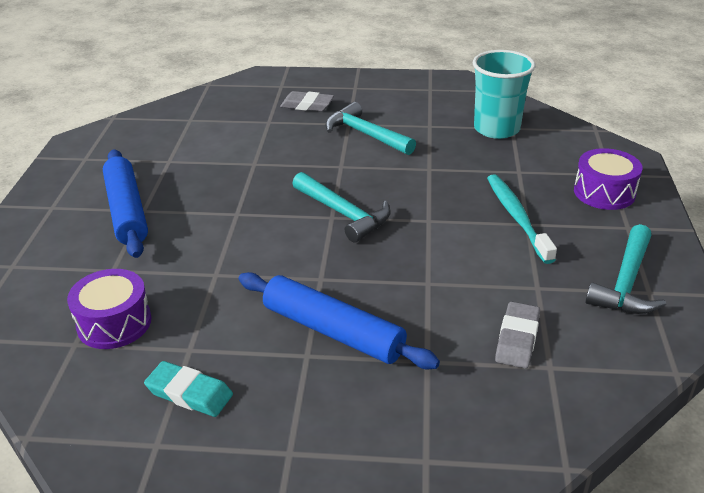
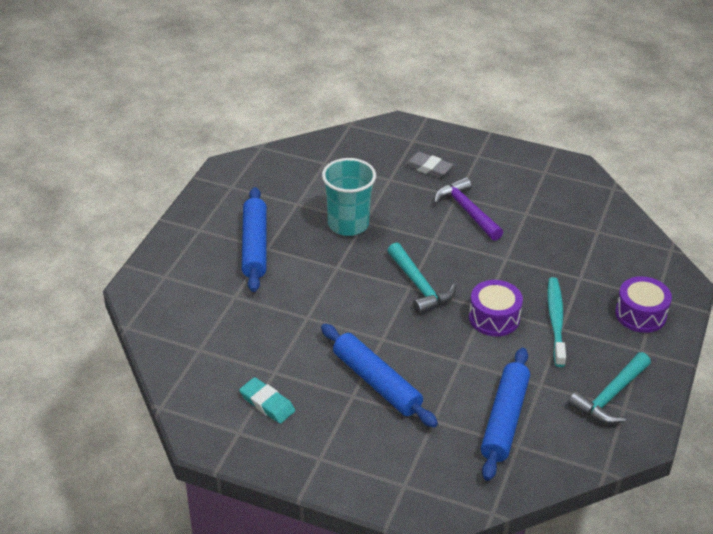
camera: 15 degrees right, 5 degrees up
purple drum [67,269,151,349] -> purple drum moved to [469,280,523,336]
turquoise hammer [325,102,416,155] -> purple hammer [434,177,503,241]
turquoise cup [473,50,535,139] -> turquoise cup moved to [322,158,376,236]
grey eraser [495,302,540,369] -> blue rolling pin [481,347,530,481]

